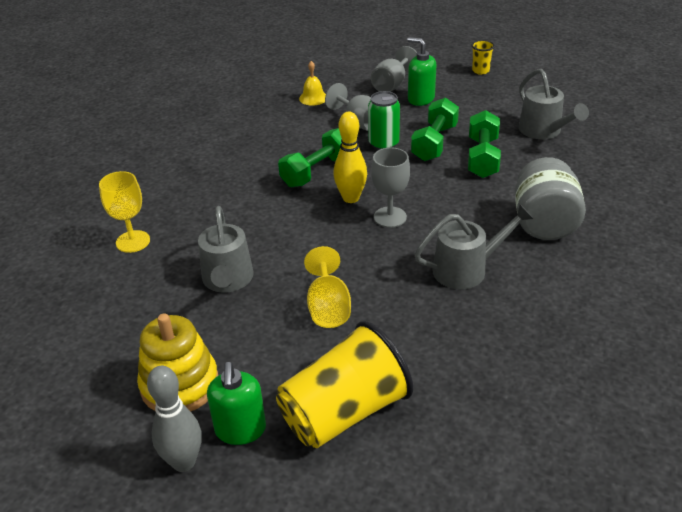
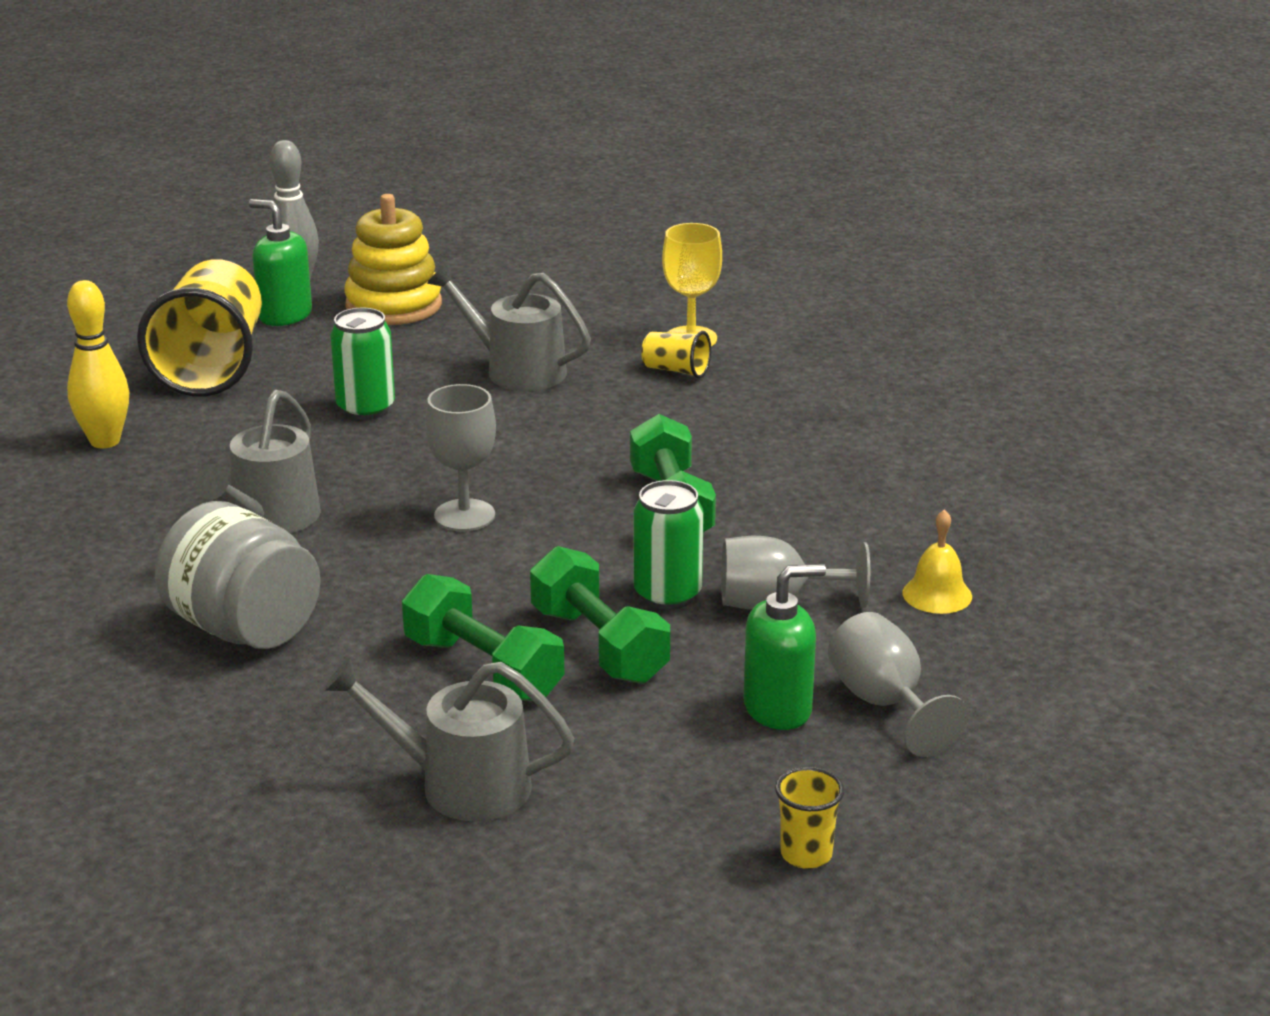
camera: 125 degrees right, 10 degrees down
yellow goblet [304,246,351,328] -> green can [330,308,395,420]
yellow bowling pin [333,112,367,203] -> yellow bowling pin moved to [67,280,129,448]
none -> yellow cup [641,331,711,378]

